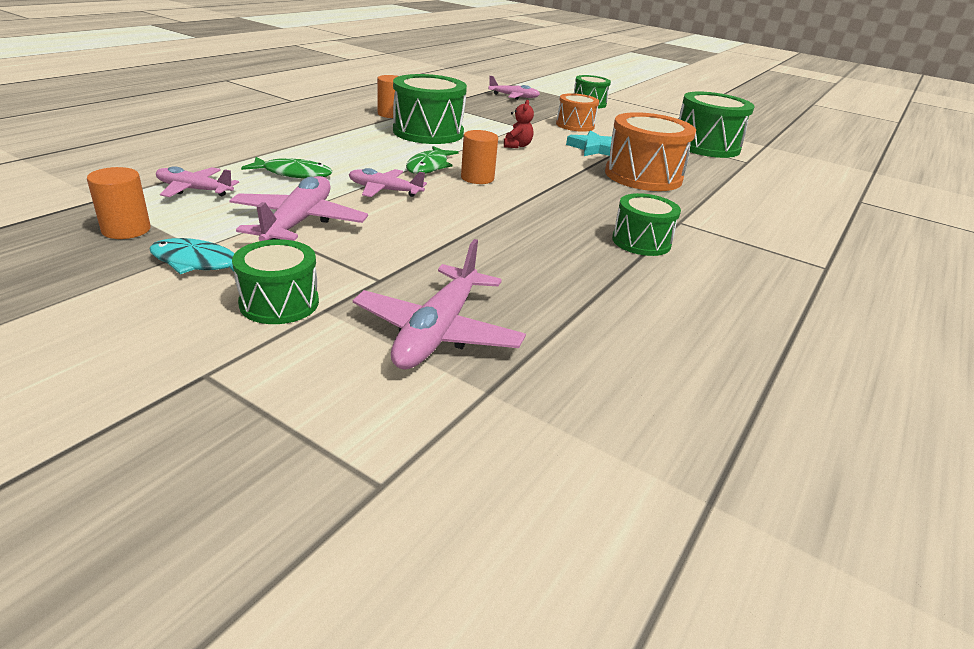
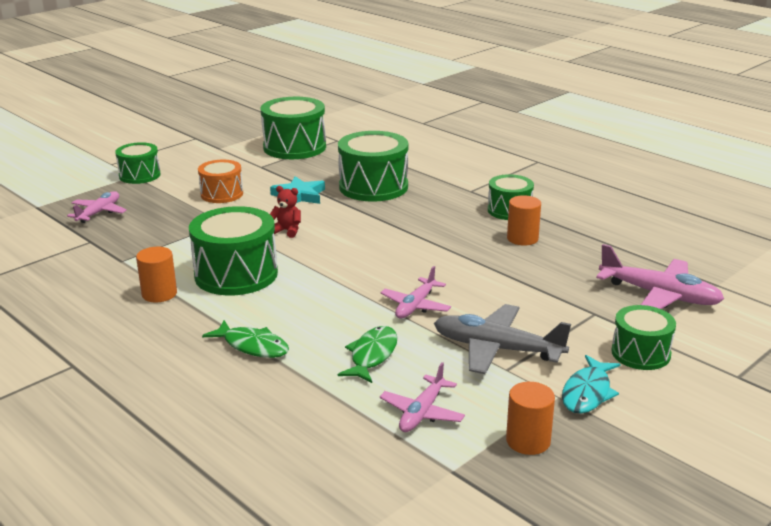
camera: 75 degrees left, 5 degrees down
pink plane [229,176,368,241] -> grey plane [434,304,571,374]
green fish [406,146,459,174] -> green fish moved to [202,320,289,358]
orange cylinder [461,130,498,184] -> orange cylinder moved to [507,195,541,246]
orange drum [605,112,696,191] -> green drum [338,131,408,202]

